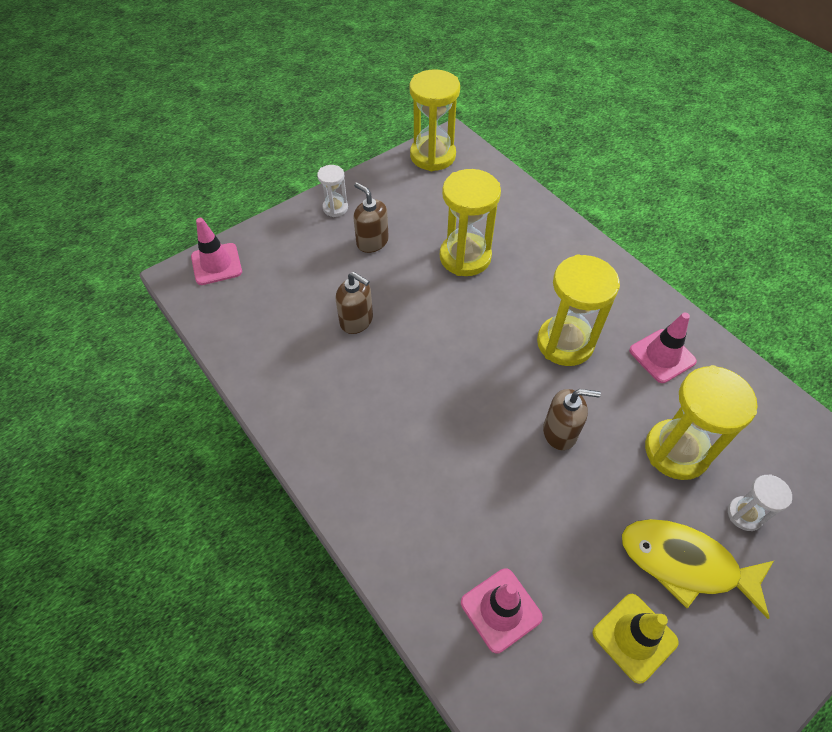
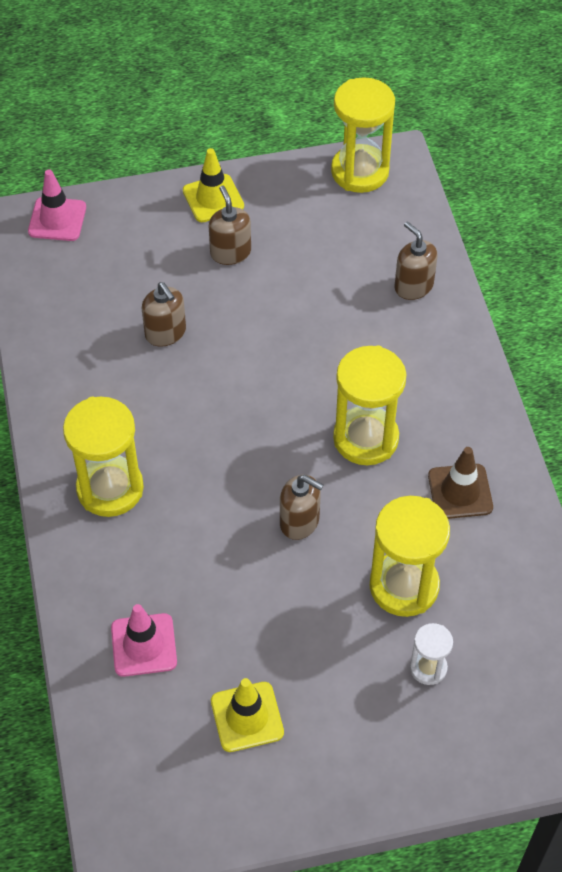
camera: 25 degrees right, 0 degrees up
white hourglass [317,165,348,217] -> yellow traffic cone [183,148,244,222]
yellow hourglass [440,169,501,276] -> yellow hourglass moved to [63,397,144,517]
yellow fish [622,519,774,619] -> none
pink traffic cone [629,313,697,383] -> brown traffic cone [428,447,493,519]
none -> brown soap dispenser [395,221,437,300]

